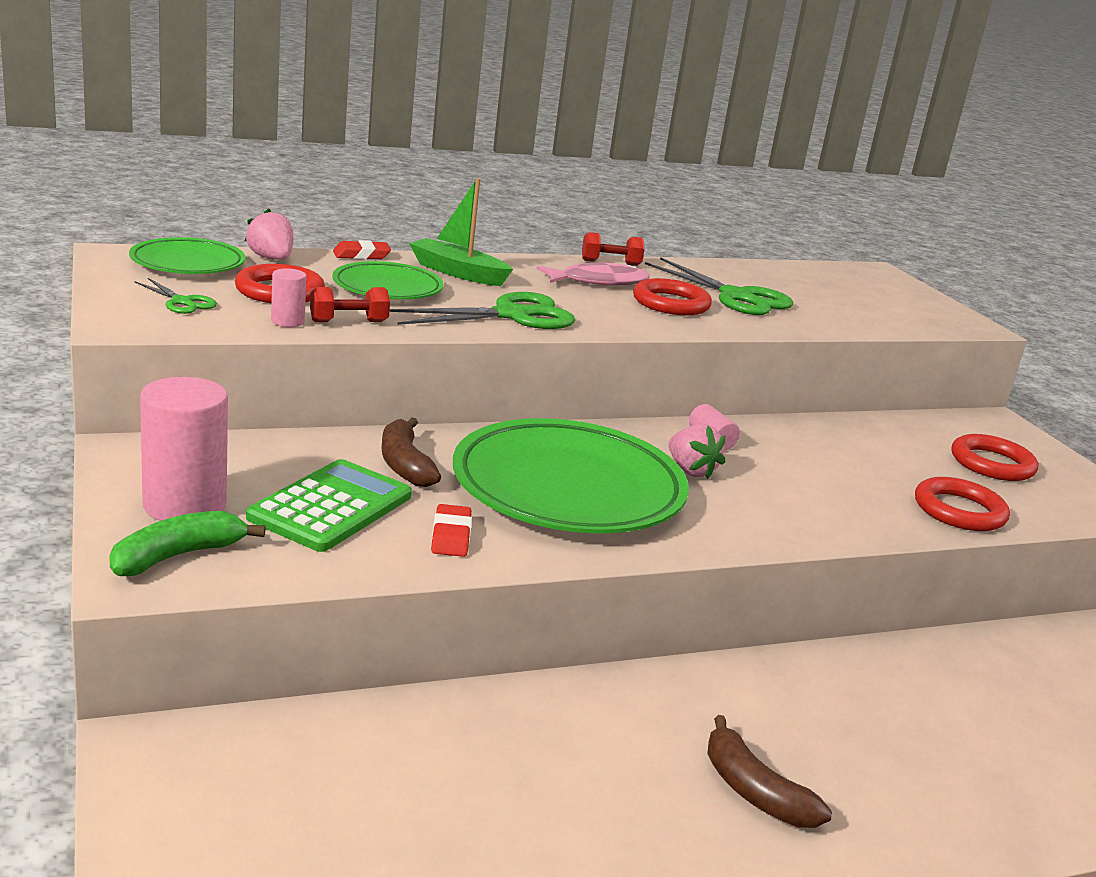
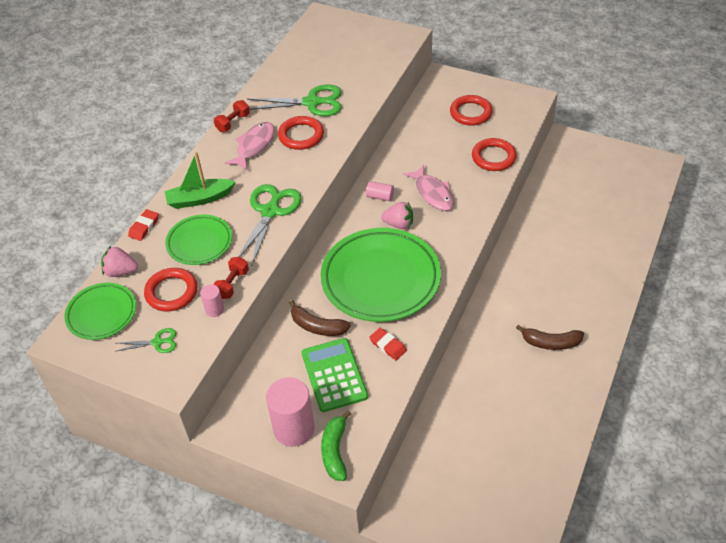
camera: 40 degrees left, 25 degrees up
none -> pink fish [403,165,454,211]

